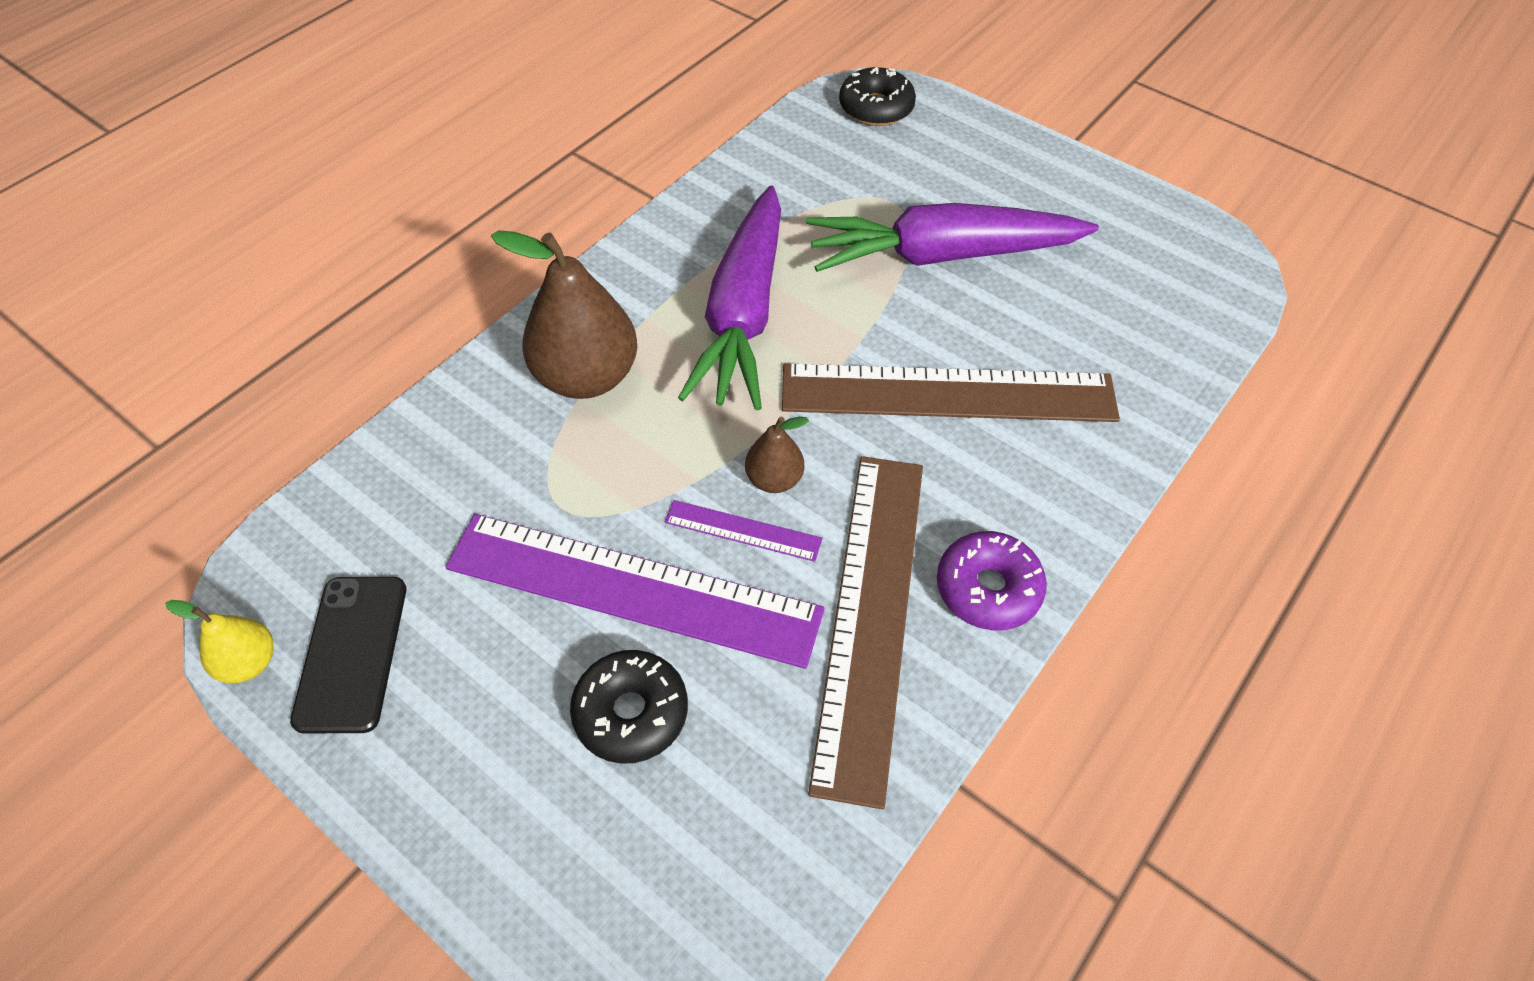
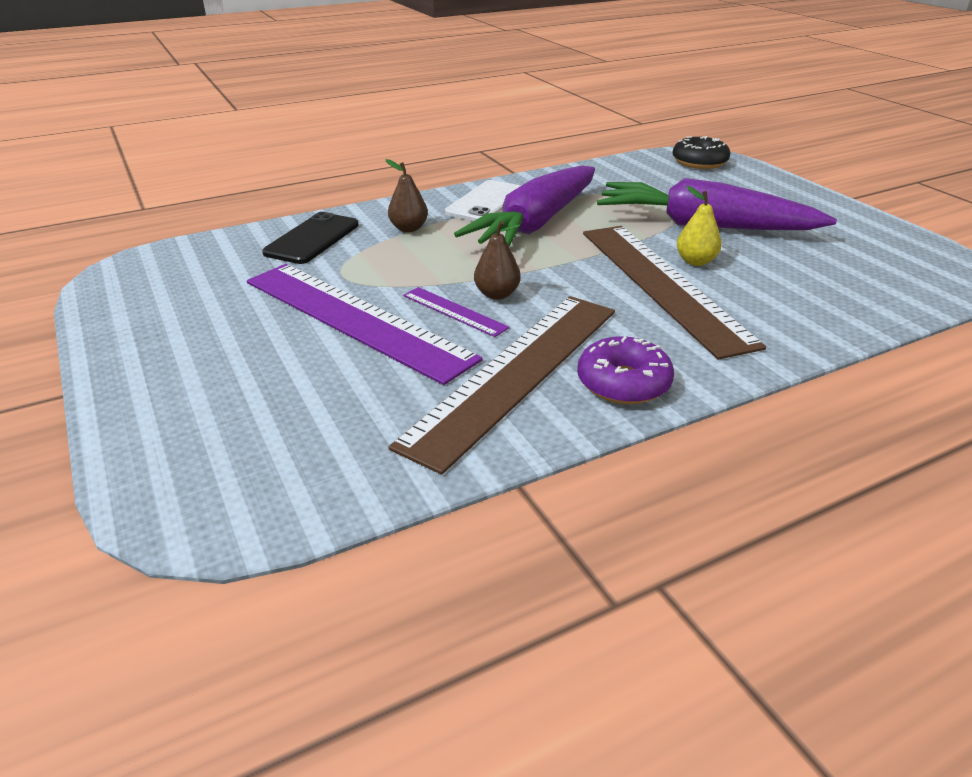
camera: 25 degrees right, 20 degrees down
yellow pear [165,600,274,683] -> yellow pear moved to [677,186,722,266]
black phone [290,577,406,733] -> black phone moved to [262,212,359,264]
brown pear [491,230,637,399] -> brown pear [386,159,428,232], size x0.50
black donut [570,650,688,764] -> none
brown ruler [782,363,1120,422] -> brown ruler turned 45 degrees clockwise [583,226,766,360]
none -> white phone [445,180,521,221]

